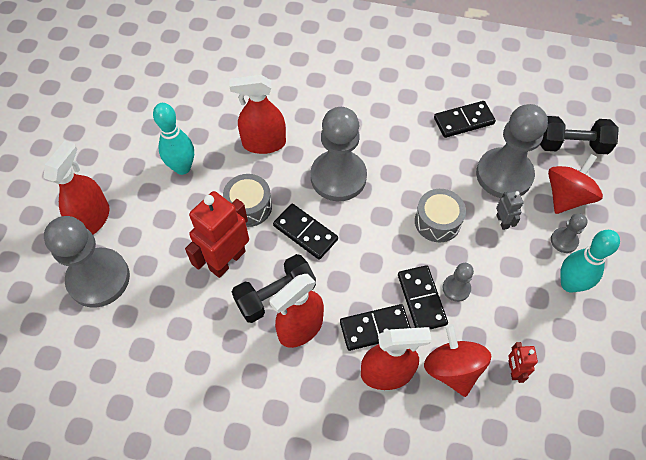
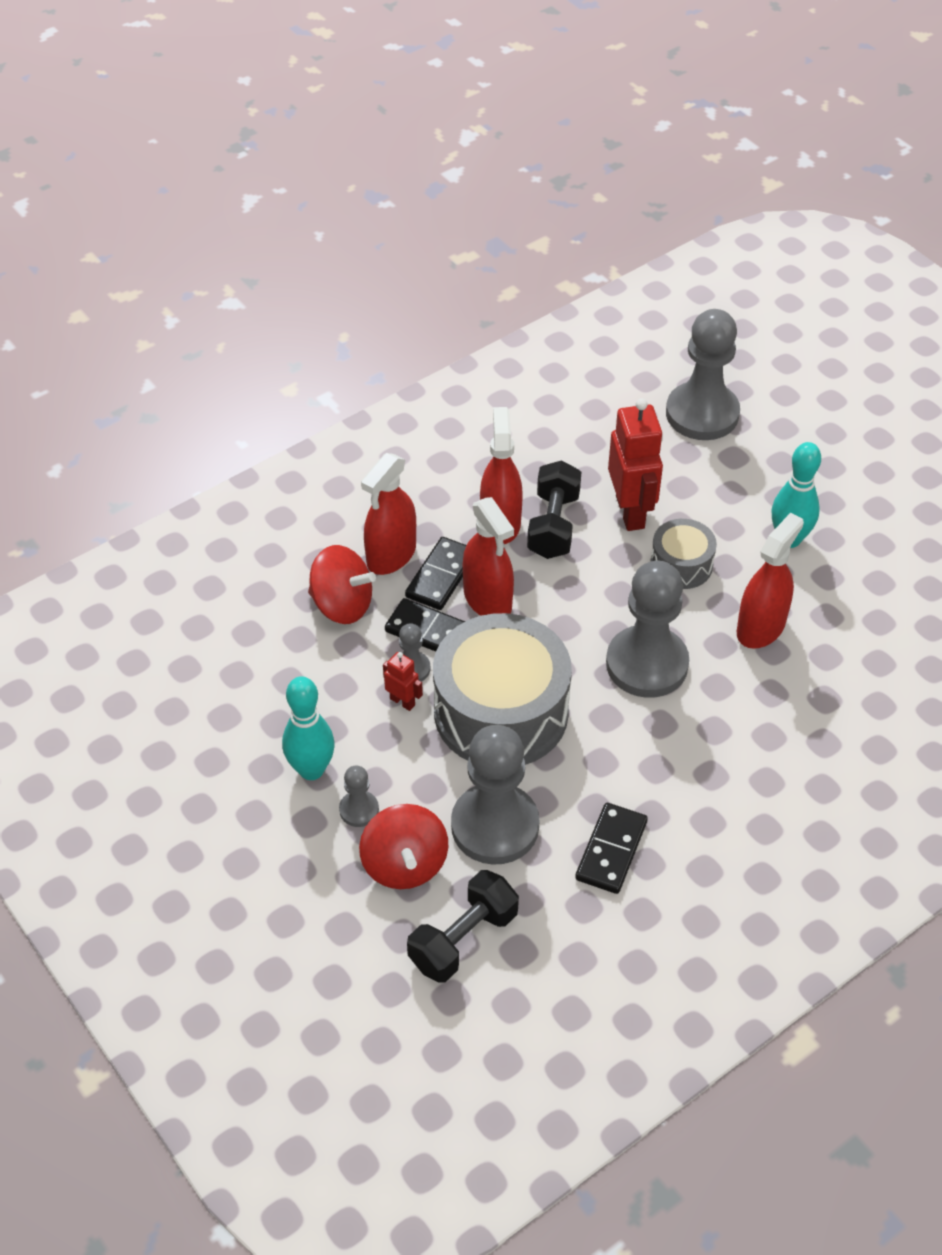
camera: 130 degrees right, 10 degrees down
red spray bottle [43,141,110,235] -> red spray bottle moved to [463,497,514,616]
black domino [273,204,338,260] -> none
grey drum [415,189,466,242] -> grey drum [433,613,572,765], size x2.02
grey robot [496,191,524,230] -> none
red robot [508,342,538,383] -> red robot moved to [383,652,423,711]

